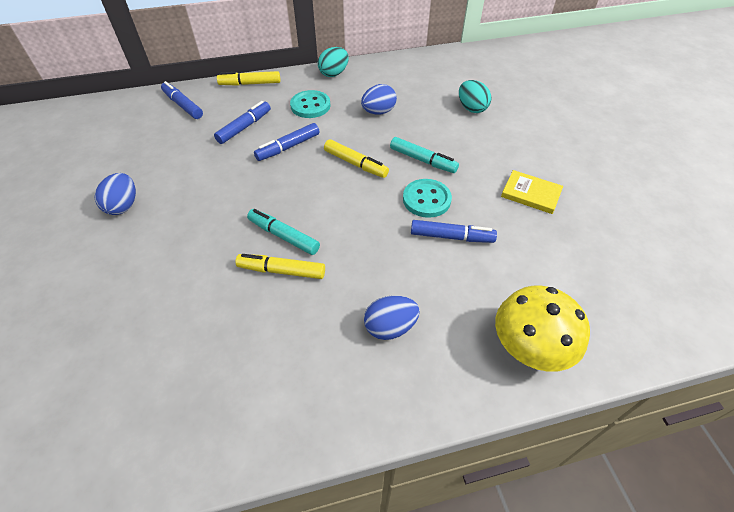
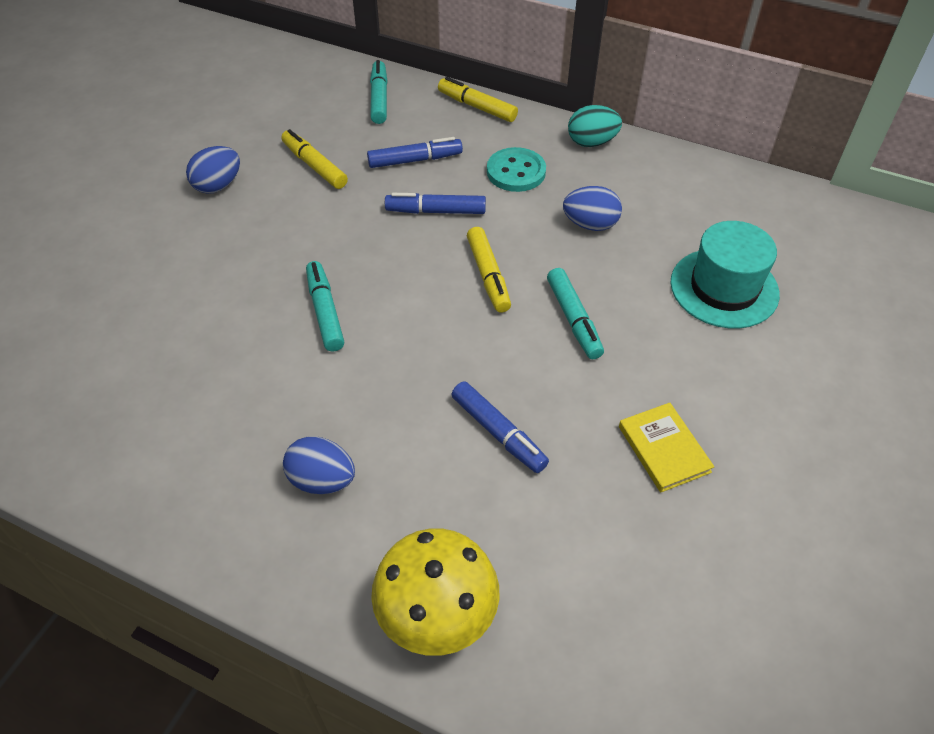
camera: 40 degrees right, 0 degrees up
blue marker [161,81,203,119] -> turquoise marker [370,60,388,124]
yellow marker [236,254,325,279] -> yellow marker moved to [281,129,348,189]
turquoise button [403,179,452,218] -> none
turquoise egg [459,80,492,113] -> turquoise hat [671,221,780,328]

